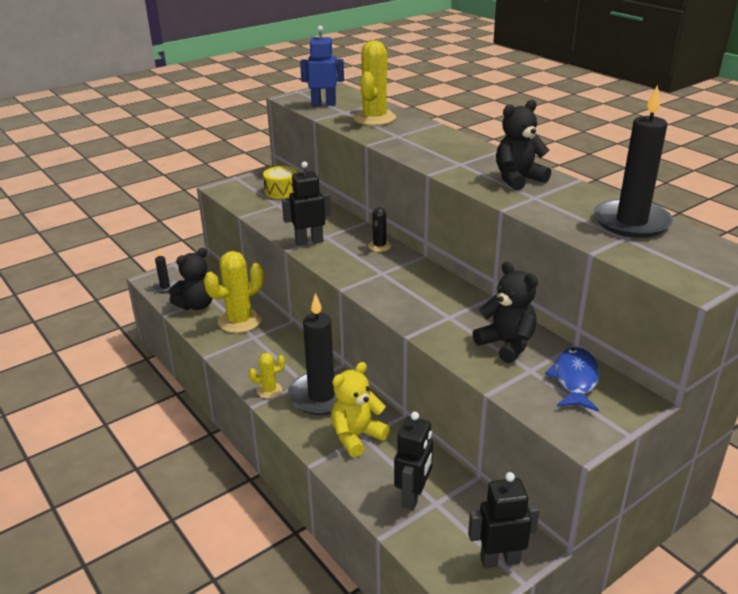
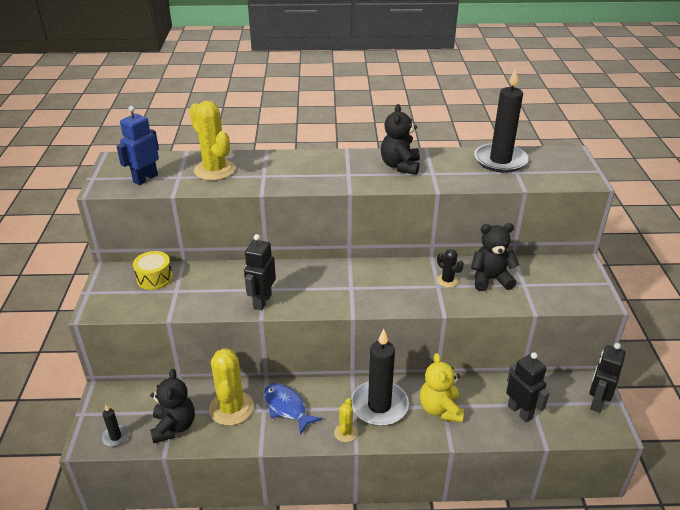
camera: 55 degrees left, 5 degrees up
black cactus [368,207,391,252] -> black cactus moved to [437,249,464,288]
blue fish [545,347,599,411] -> blue fish moved to [264,383,322,435]

